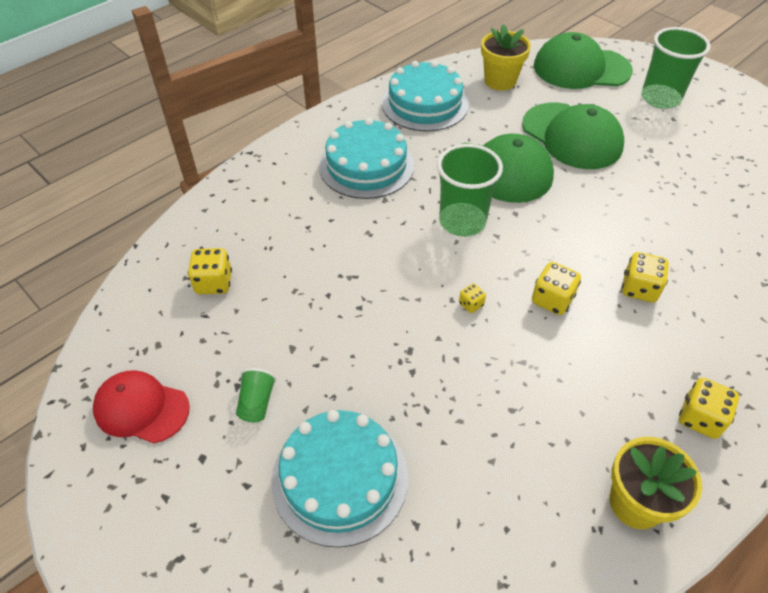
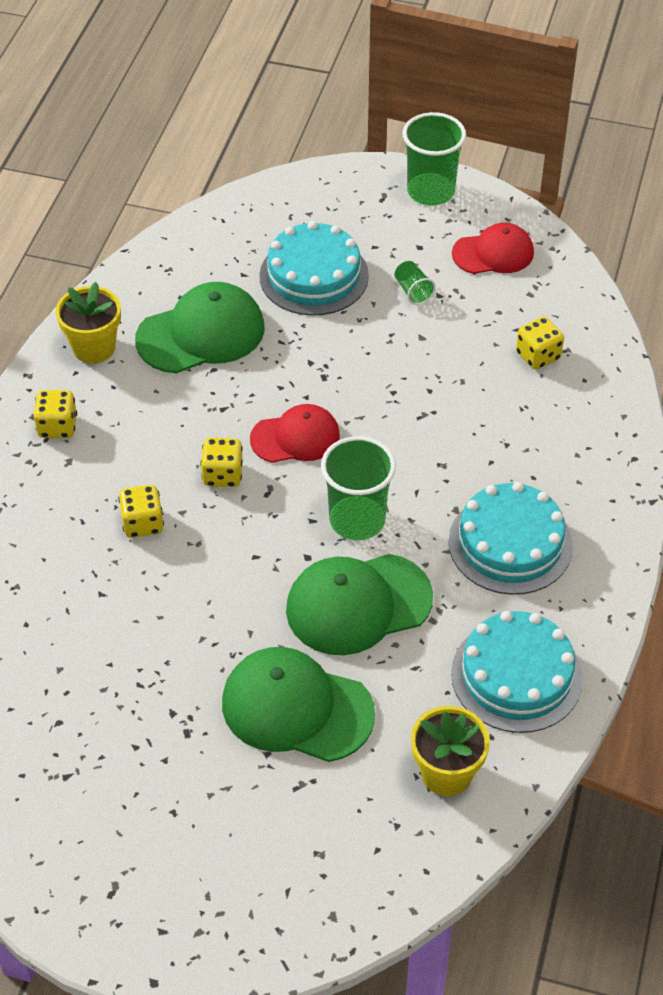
camera: 150 degrees right, 0 degrees up
yellow dice [459,283,486,313] -> red cap [250,404,340,463]
green cap [534,32,633,89] -> green cap moved to [135,282,265,374]
green cup [641,27,710,109] -> green cup moved to [403,112,466,205]

